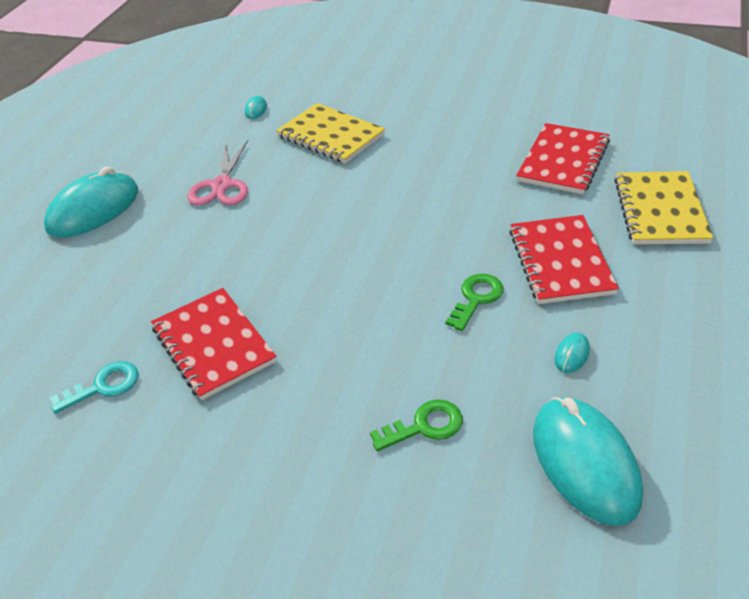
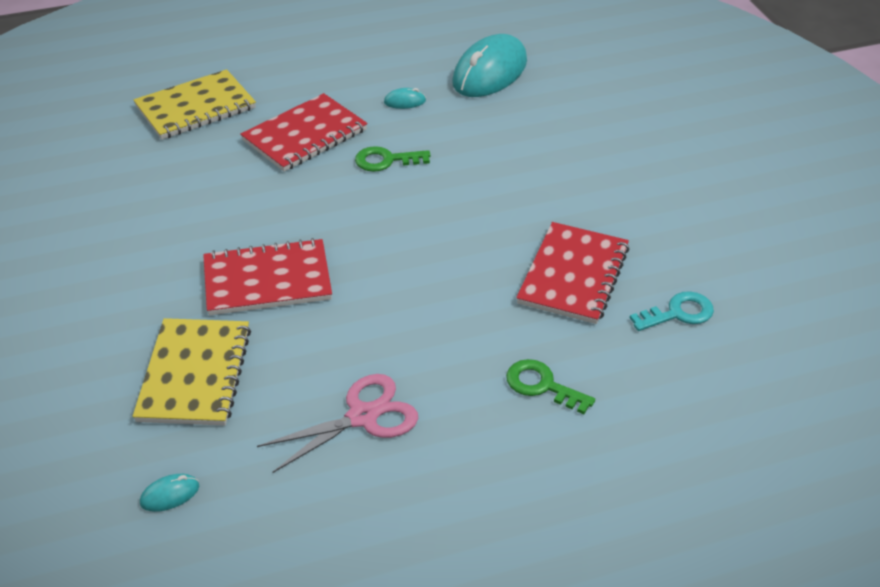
camera: 130 degrees left, 0 degrees up
turquoise mouse [44,166,138,238] -> none
turquoise key [50,361,139,414] -> turquoise key turned 135 degrees clockwise [630,291,714,331]
green key [370,399,463,451] -> green key moved to [506,359,595,414]
red notebook [516,123,610,194] -> red notebook moved to [203,238,332,316]

